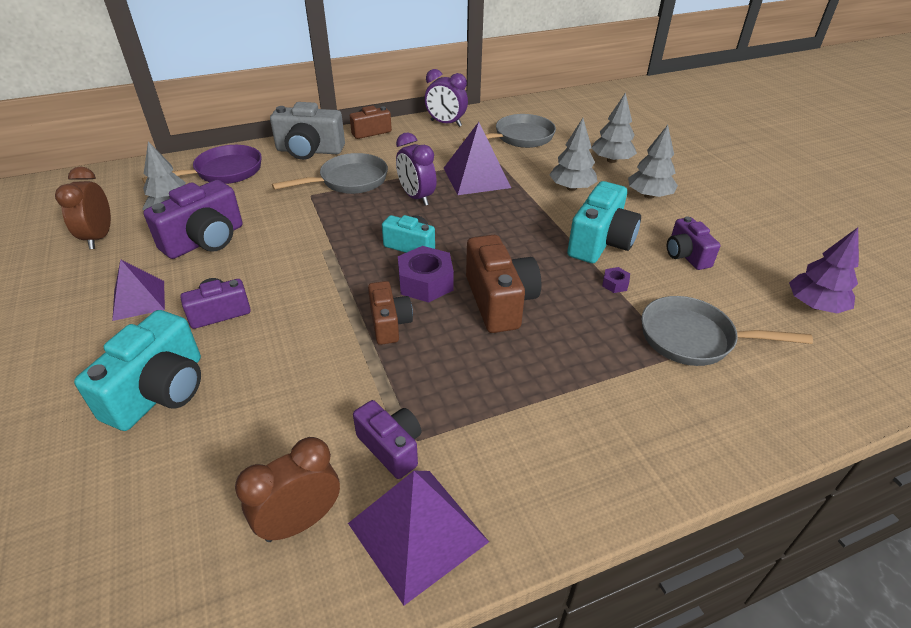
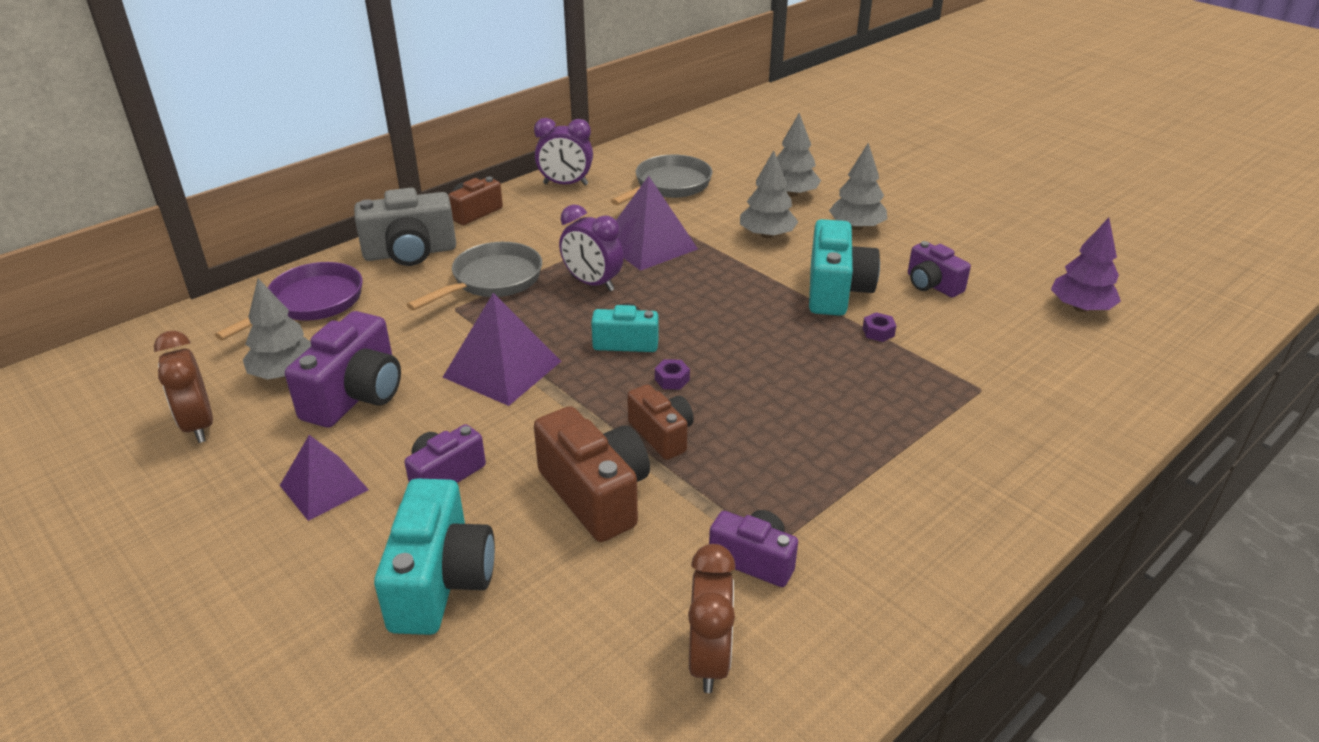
camera: 20 degrees left, 5 degrees down
brown clock [235,437,340,542] -> brown clock turned 150 degrees clockwise [688,544,736,693]
purple pyramid [348,471,489,605] -> purple pyramid moved to [443,293,561,406]
purple nut [398,246,454,302] -> purple nut [655,359,690,390], size x0.47
brown camera [466,235,541,333] -> brown camera moved to [534,406,650,542]
grey pan [641,296,813,366] -> none

